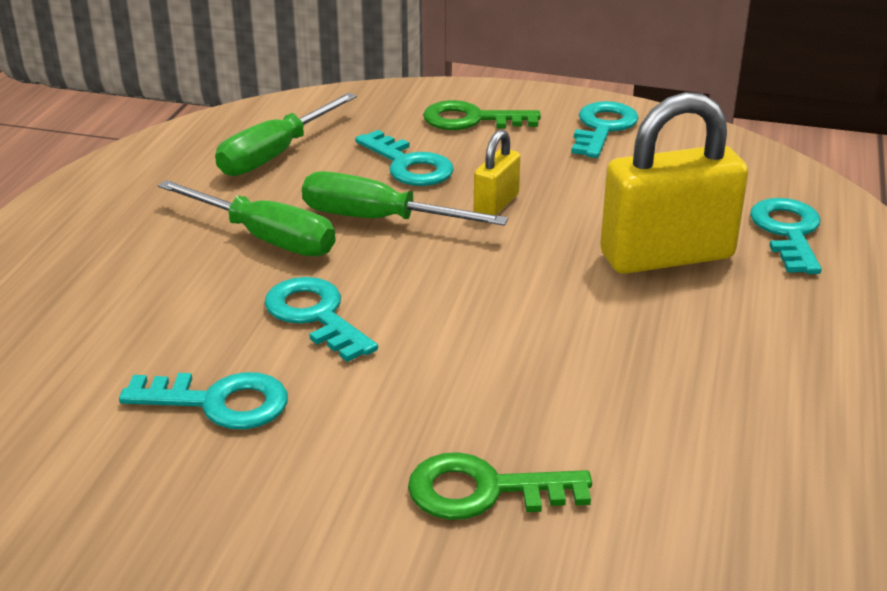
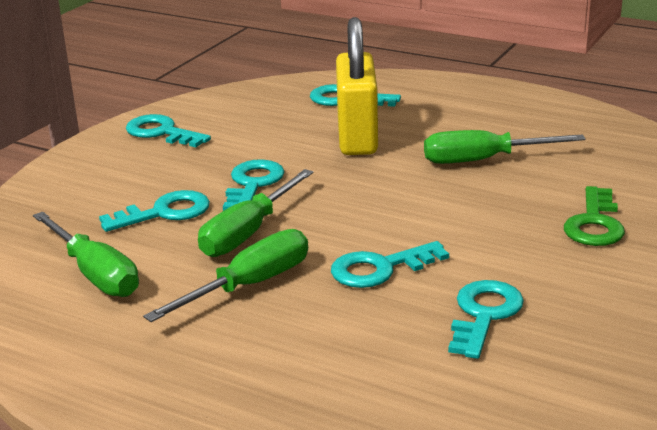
camera: 75 degrees left, 5 degrees down
green key [423,100,541,130] -> none
yellow padlock [474,129,521,215] -> turquoise key [223,159,284,211]
none -> green screwdriver [424,130,586,164]

